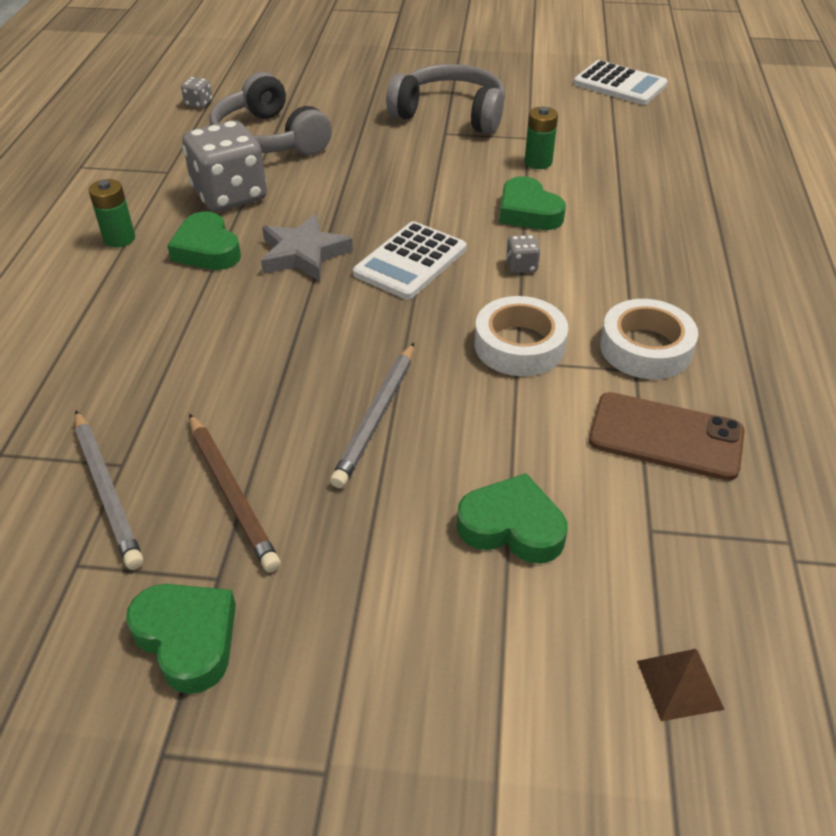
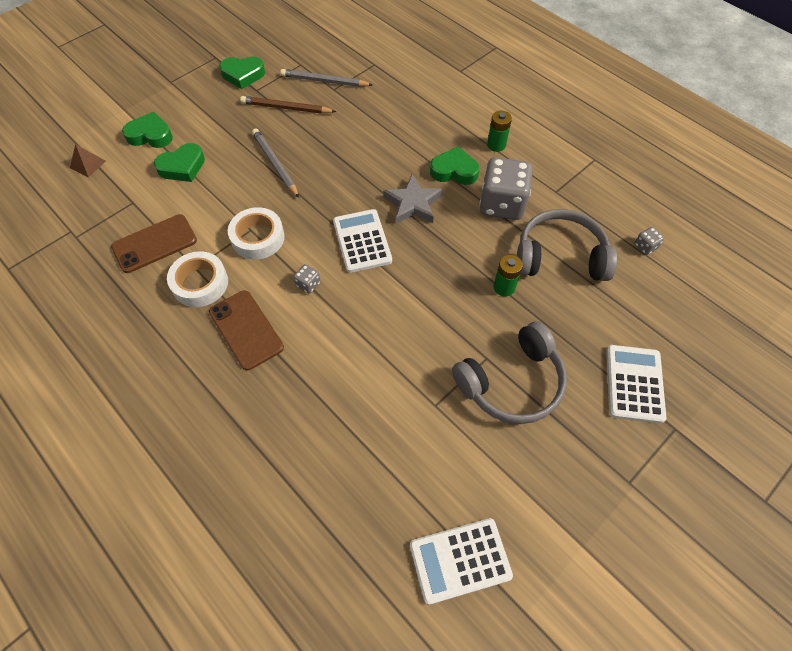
camera: 130 degrees right, 15 degrees up
green heart [499,176,566,230] -> green heart moved to [122,112,173,148]
green battery [525,107,558,169] -> green battery moved to [494,255,523,296]
none -> brown phone [209,291,284,370]
none -> white calculator [606,345,666,423]

